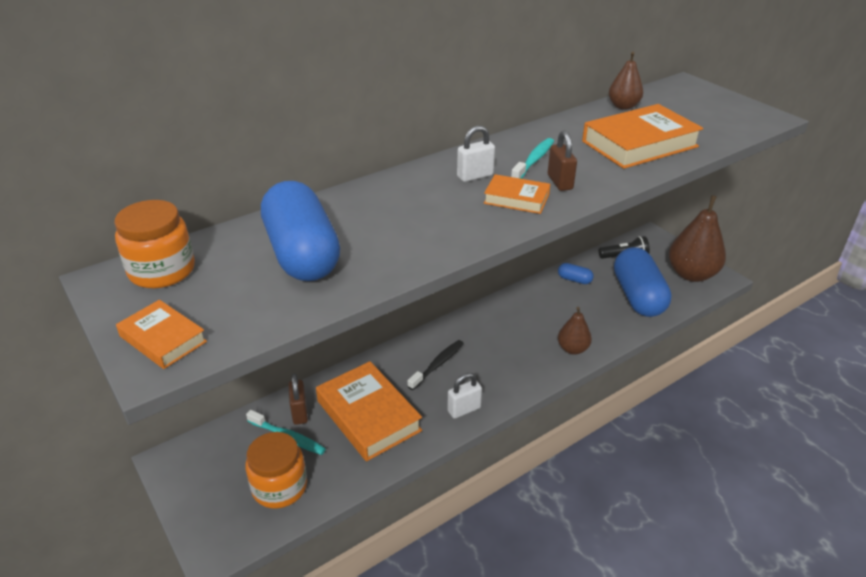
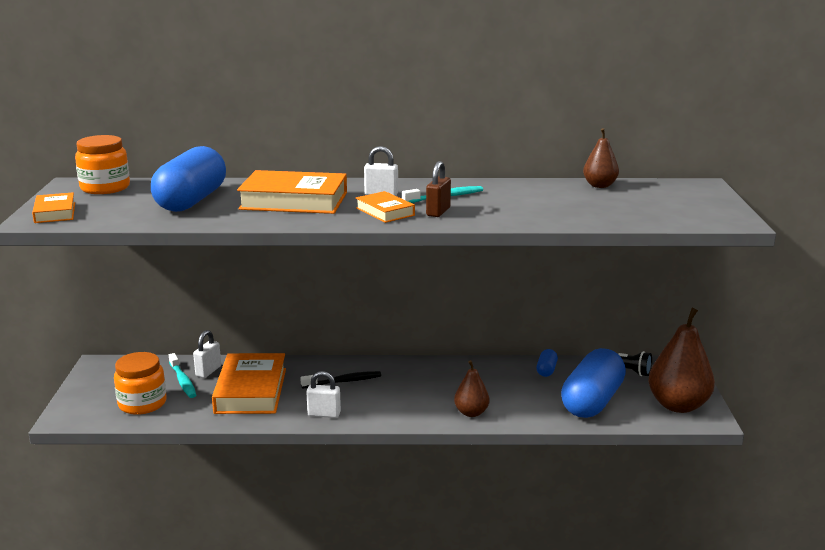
camera: 35 degrees right, 15 degrees down
brown padlock [288,373,308,425] -> white padlock [193,330,221,378]
blue capsule [558,263,594,284] -> blue capsule turned 45 degrees clockwise [536,349,558,377]
orange book [582,104,703,169] -> orange book moved to [237,170,347,214]

